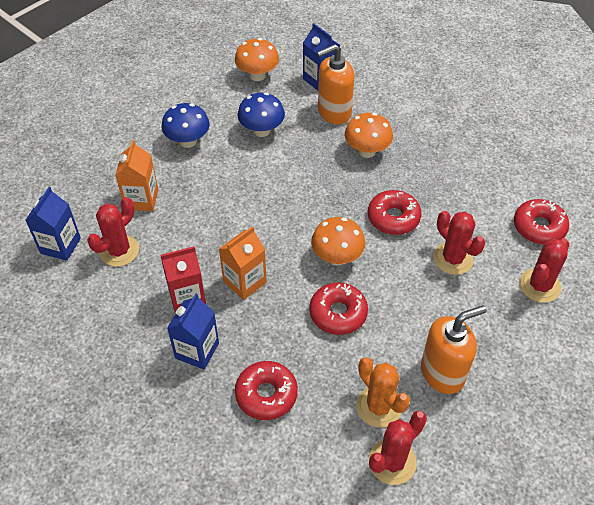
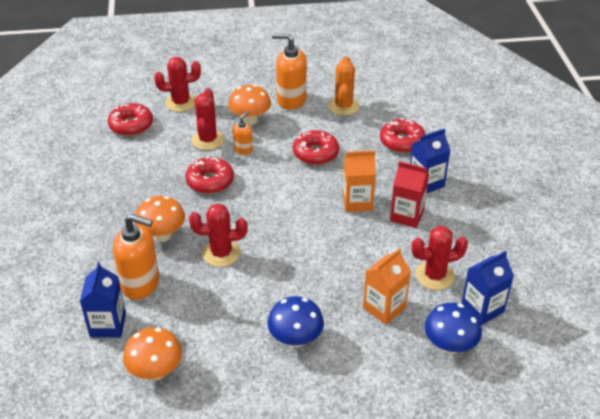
camera: 140 degrees left, 10 degrees down
blue mushroom [237,93,285,137] -> blue mushroom moved to [425,303,482,354]
orange mushroom [311,217,365,266] -> orange mushroom moved to [228,85,271,125]
red cactus [369,411,427,485] -> red cactus moved to [189,204,248,267]
none -> orange soap dispenser [233,111,253,155]

